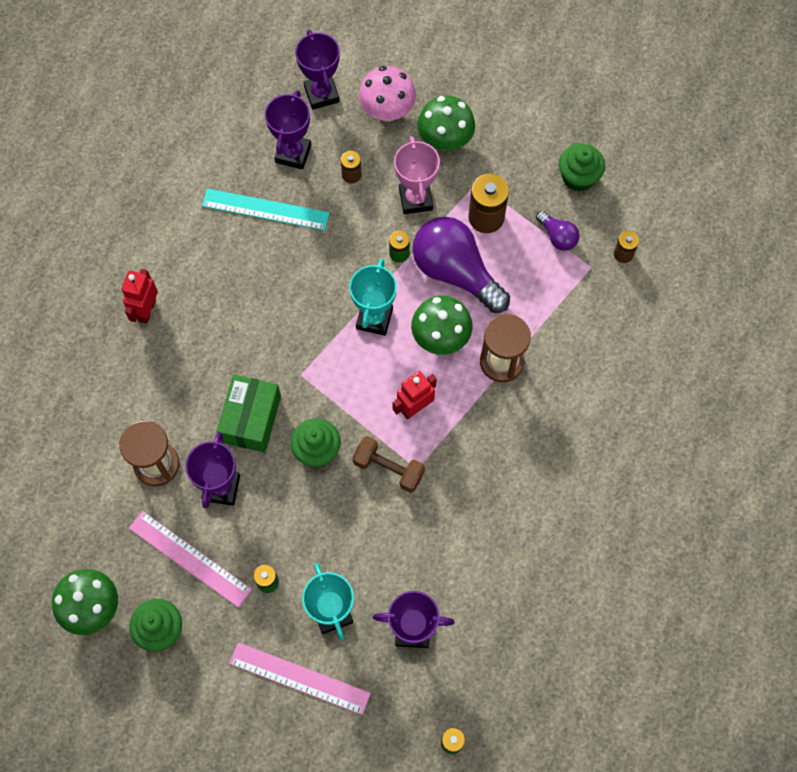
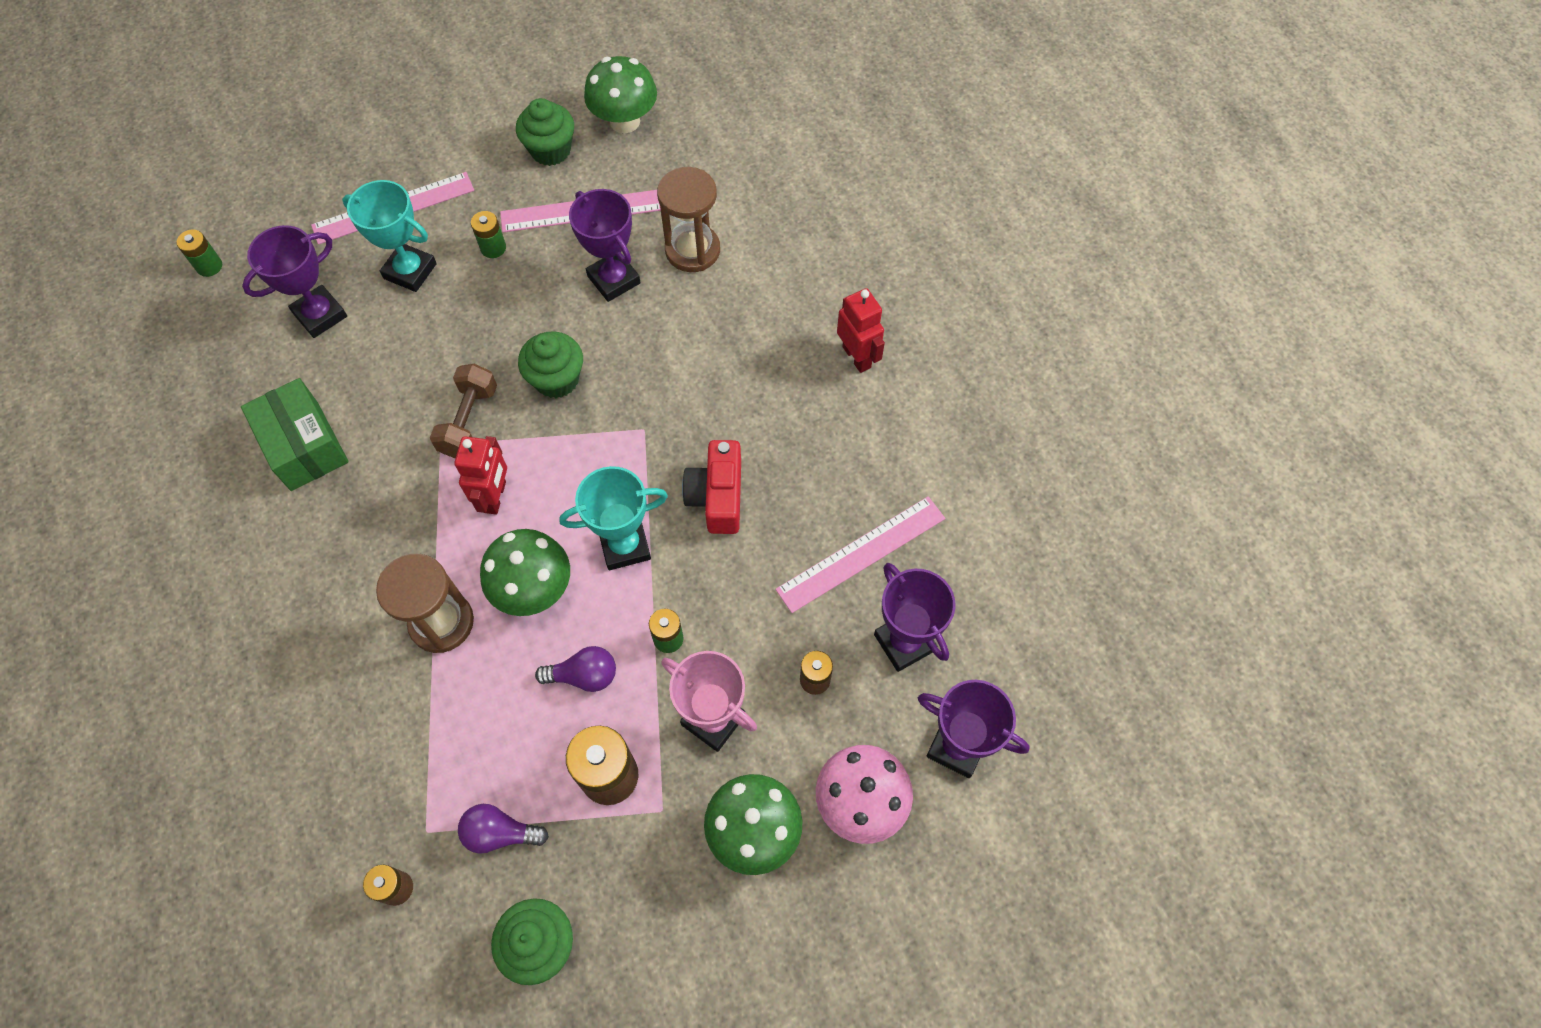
camera: 135 degrees right, 5 degrees down
turquoise ruler [202,188,329,231] -> pink ruler [775,496,945,613]
green box [216,374,281,452] -> green box moved to [241,378,348,491]
turquoise trophy [349,259,397,336] -> turquoise trophy turned 75 degrees counterclockwise [559,466,668,570]
brown dumbbell [353,436,425,493] -> brown dumbbell turned 60 degrees counterclockwise [430,364,497,458]
purple light bulb [413,217,510,313] -> purple light bulb [535,646,616,692], size x0.47
none -> red camera [682,440,741,534]

